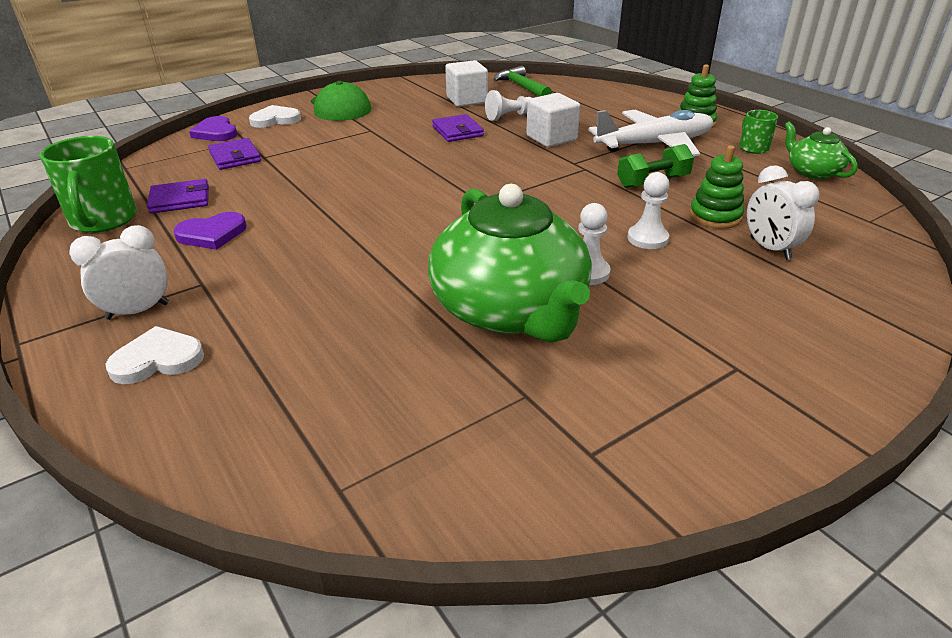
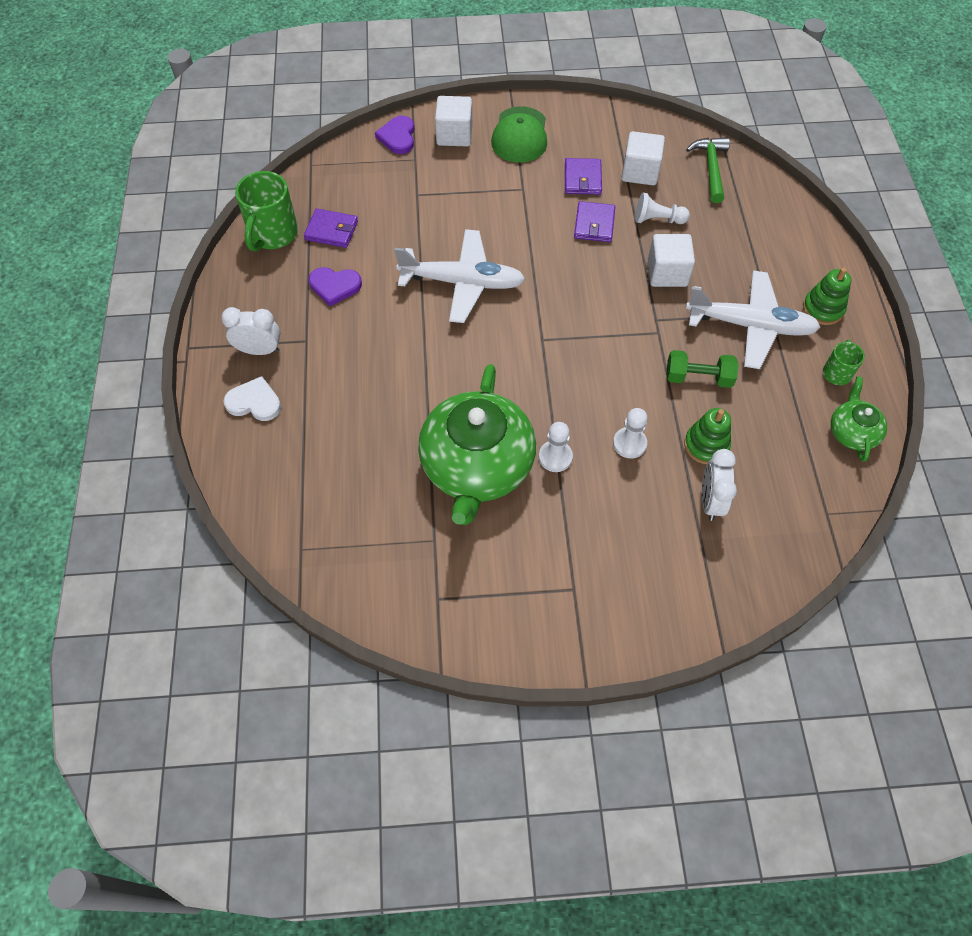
camera: 30 degrees right, 25 degrees up
purple wallet [208,138,261,170] -> purple wallet moved to [565,158,602,195]
white heart [249,105,301,128] -> white cube [435,96,472,146]
none -> white plane [394,229,525,323]

